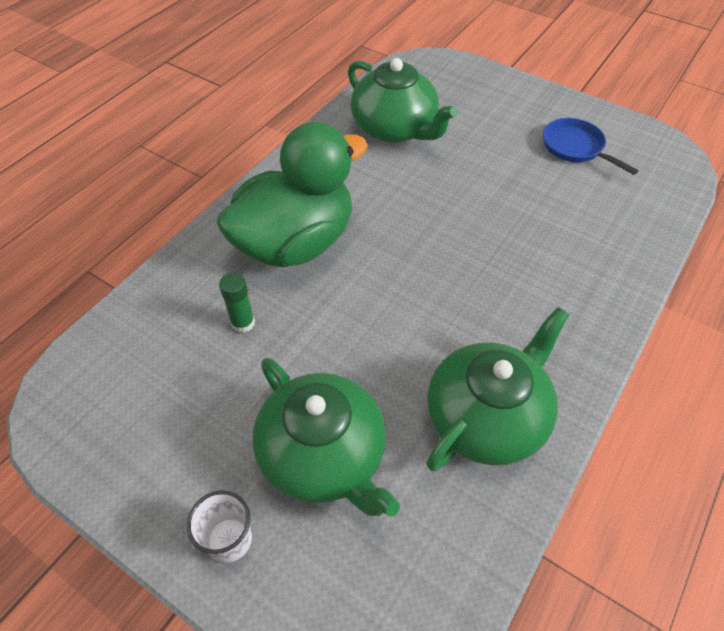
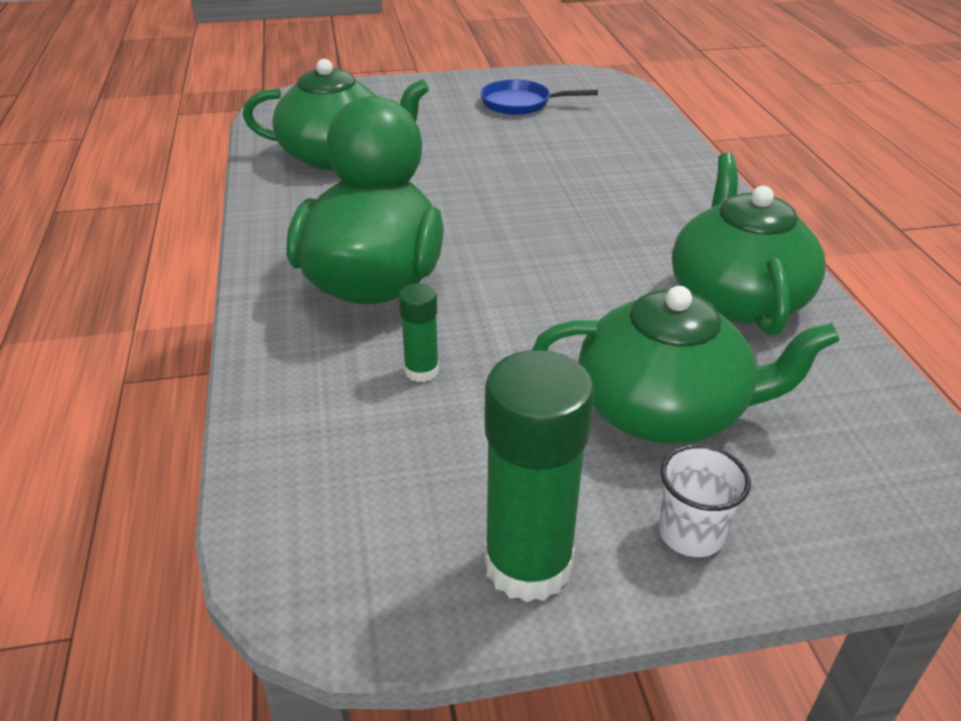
camera: 45 degrees left, 15 degrees down
none -> green glue stick [484,350,595,602]

